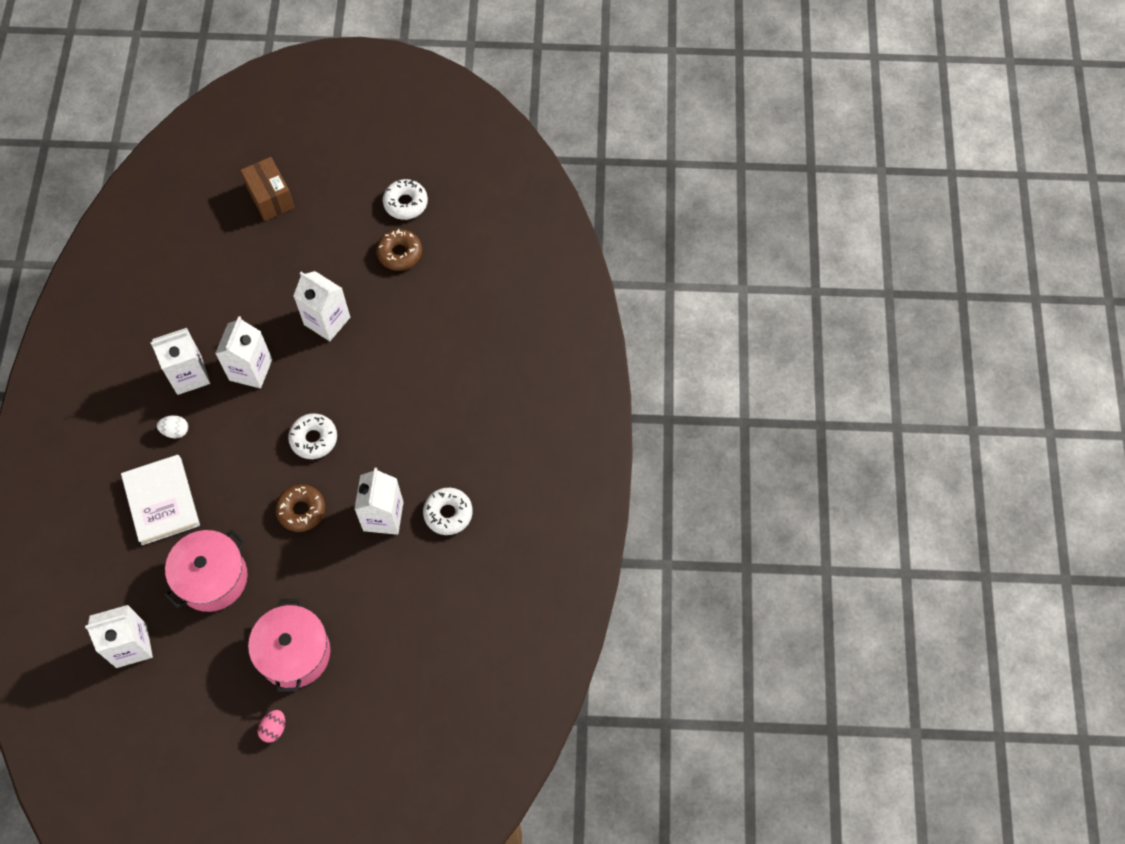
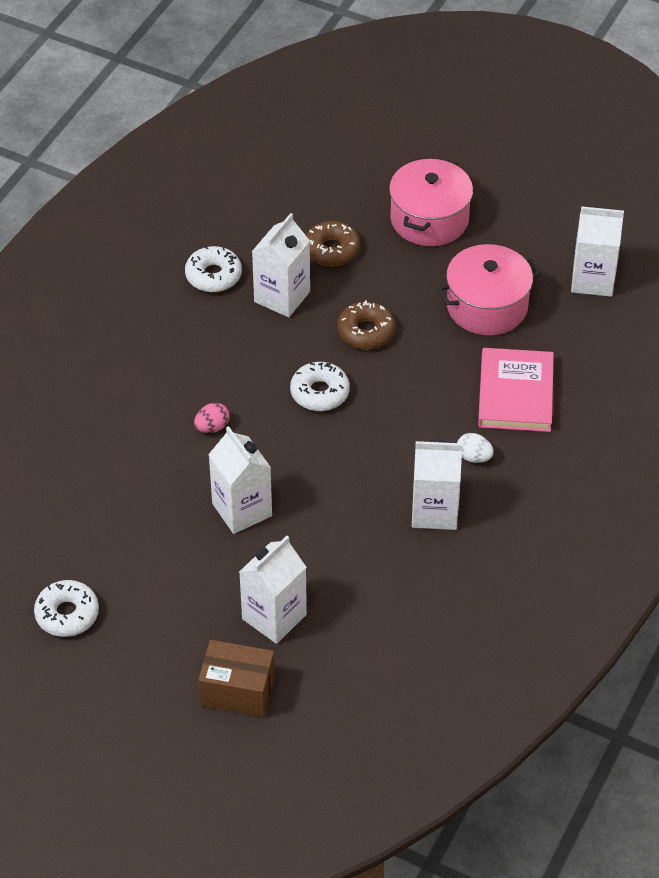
camera: 155 degrees left, 15 degrees down
white book [121,455,200,545] -> pink book [478,348,554,432]
white carton [215,316,272,388] -> white carton moved to [239,536,307,644]
brown box [240,157,295,221] -> brown box turned 75 degrees counterclockwise [198,640,275,717]
pink egg [258,710,285,743] -> pink egg moved to [194,403,230,433]
brown donut [376,229,422,271] -> brown donut moved to [306,221,360,266]

